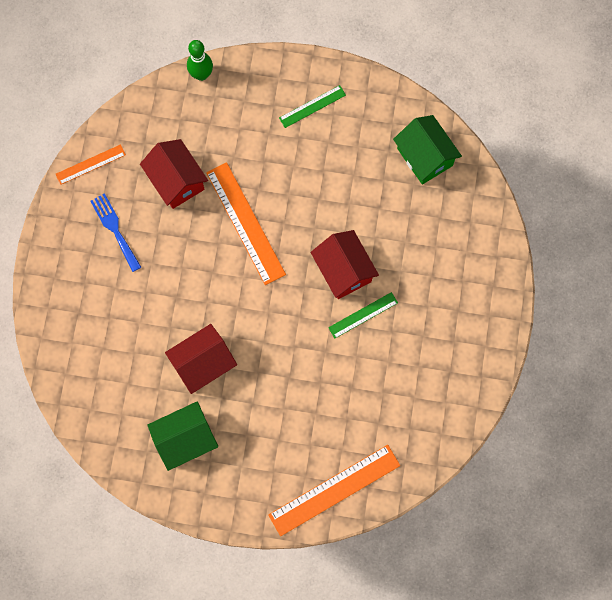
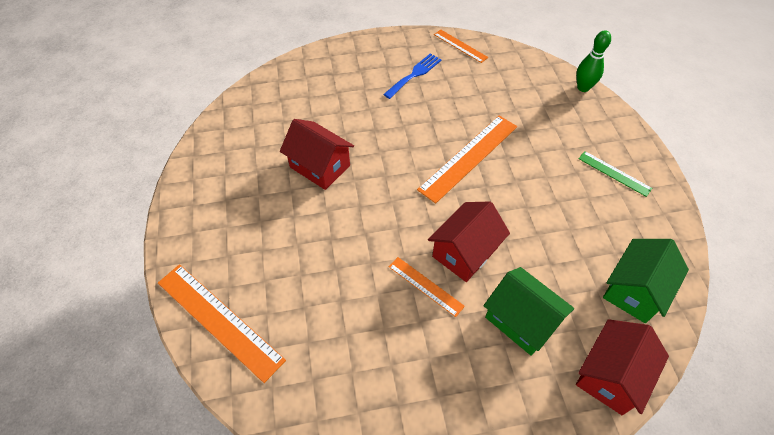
camera: 70 degrees right, 20 degrees down
red house [140,139,208,209] -> red house moved to [576,319,669,415]
green house [147,401,218,471] -> green house moved to [484,267,574,355]
green ruler [328,292,398,339] -> orange ruler [389,257,465,317]

